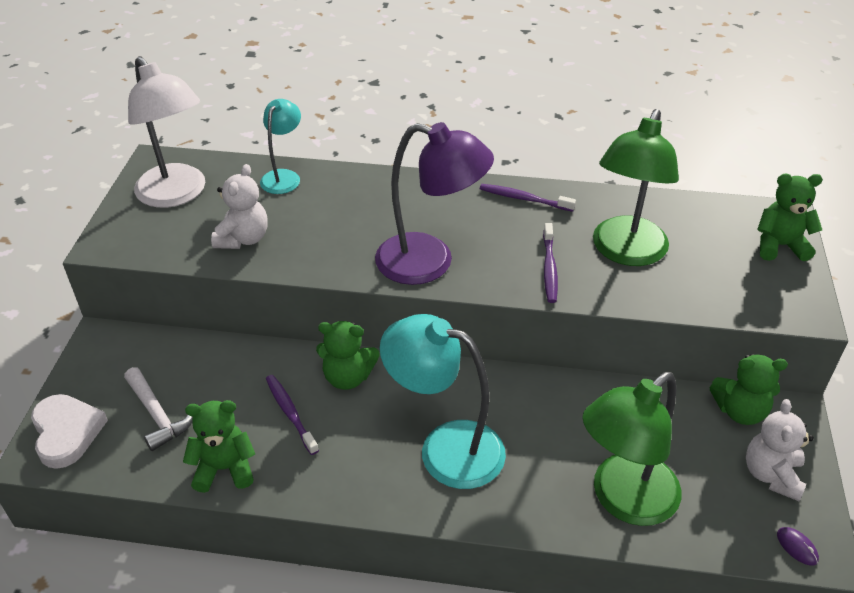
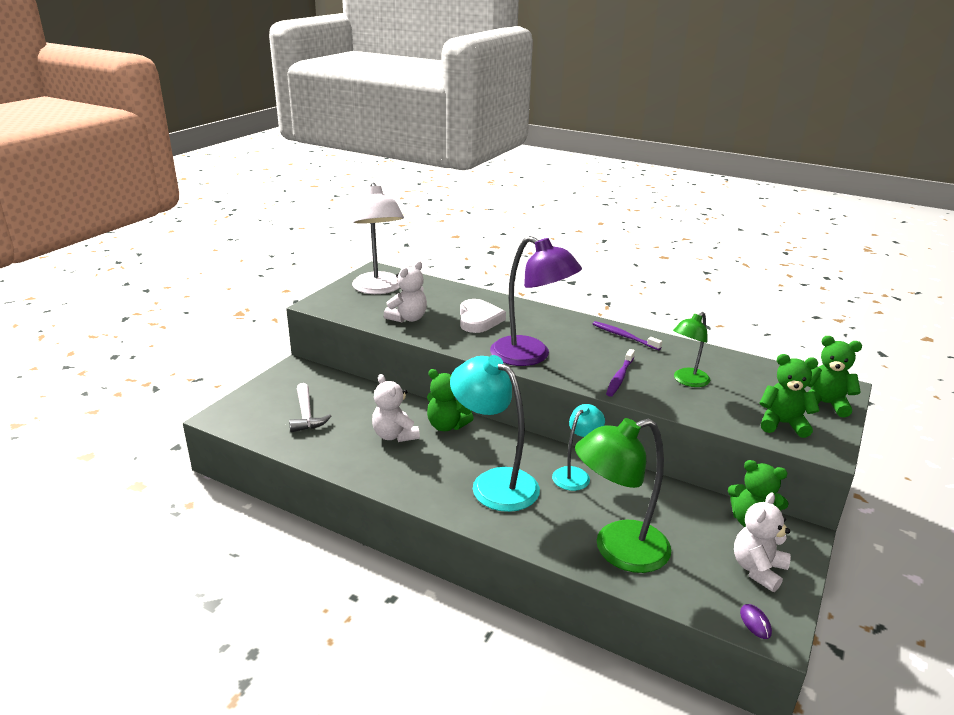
camera: 20 degrees right, 15 degrees down
white heart [31,394,108,469] -> white heart moved to [460,299,506,333]
green teddy bear [183,400,255,493] -> green teddy bear moved to [759,354,820,438]
turquoise lamp [260,99,301,194] -> turquoise lamp moved to [552,404,605,491]
purple toothbrush [266,375,319,455] -> white teddy bear [372,374,420,442]
green lamp [593,109,679,266] -> green lamp [673,312,710,387], size x0.58

